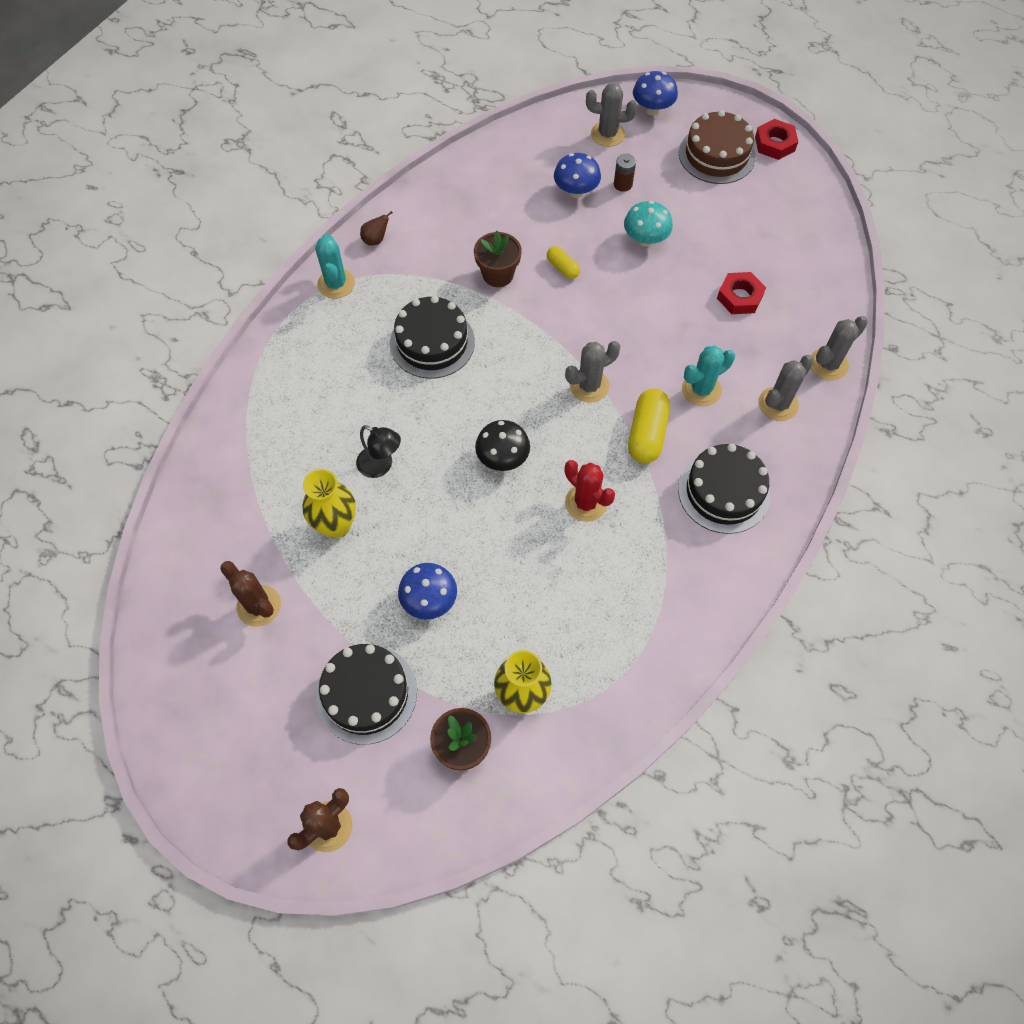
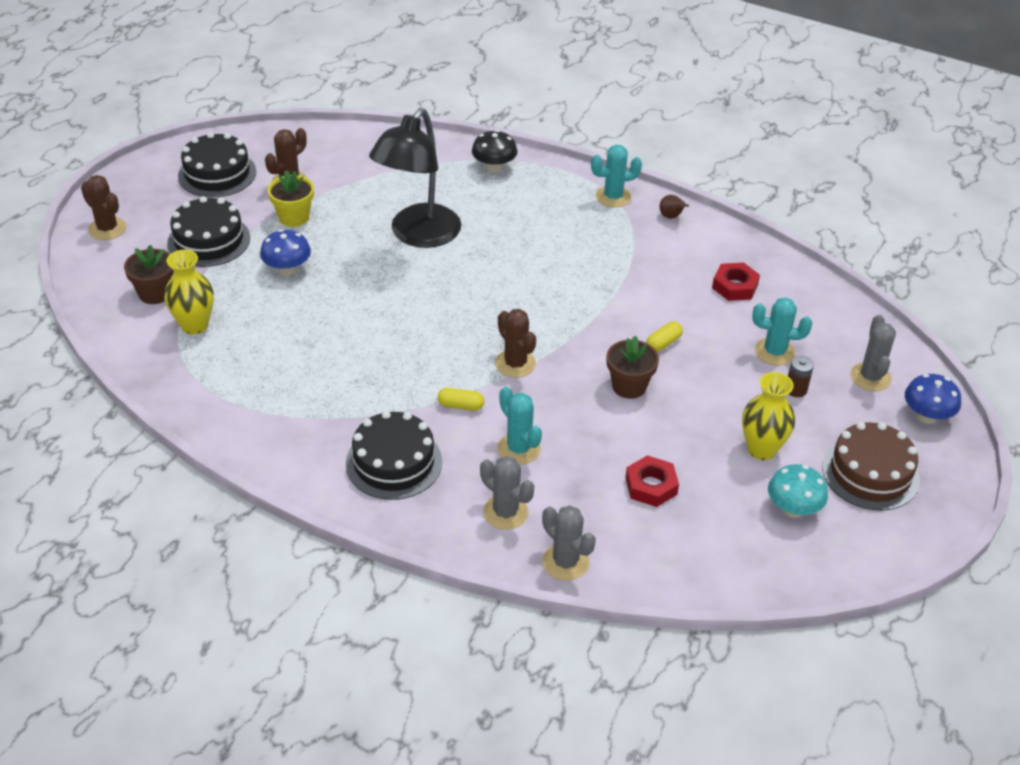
camera: 85 degrees right, 20 degrees down
yellow vase [303,469,356,538] -> yellow vase moved to [742,372,795,460]
black lamp [356,425,401,478] -> black lamp [369,108,461,248], size x2.17
black cake [390,296,475,379] -> black cake moved to [178,132,256,197]
brown flower pot [474,231,522,287] -> brown flower pot moved to [607,336,659,399]
black mushroom [475,420,530,471] -> black mushroom moved to [472,130,517,173]
blue mushroom [554,153,601,198] -> turquoise cactus [752,297,812,366]
grey cactus [565,341,620,403] -> brown cactus [495,309,536,378]
red cactus [565,460,615,522] -> none
turquoise mushroom [624,201,673,247] -> turquoise mushroom moved to [768,464,828,518]
yellow capsule [628,389,670,463] -> yellow capsule [438,388,484,411], size x0.56
red nut [755,119,798,160] -> red nut moved to [712,262,760,301]
none -> yellow flower pot [268,170,314,227]

